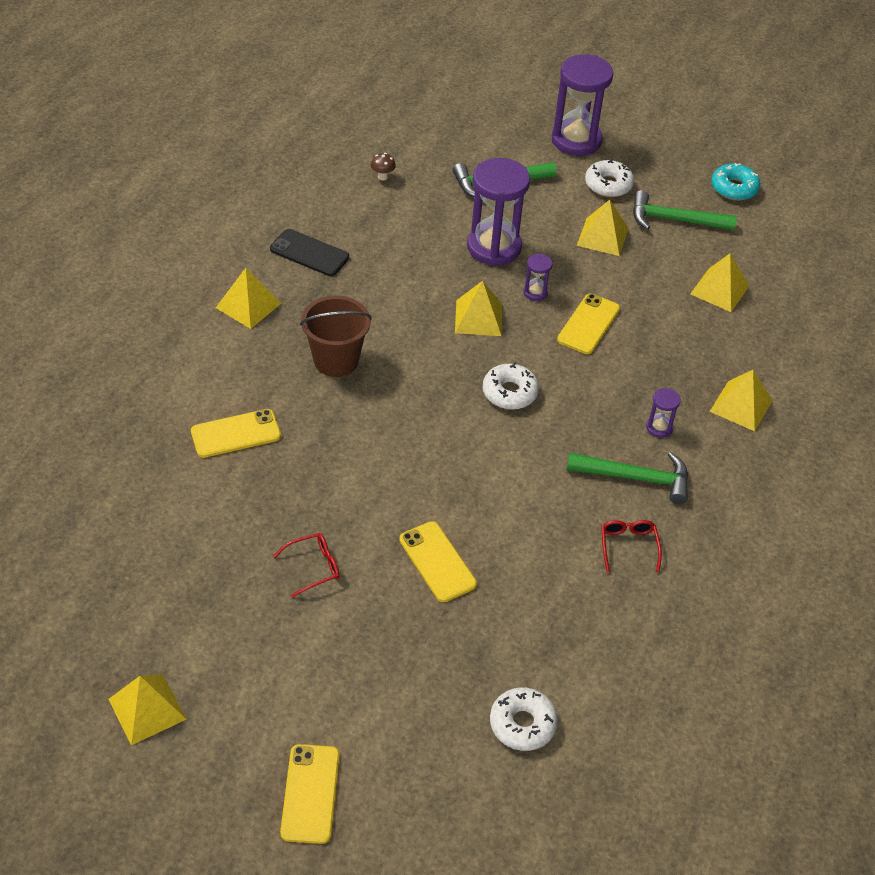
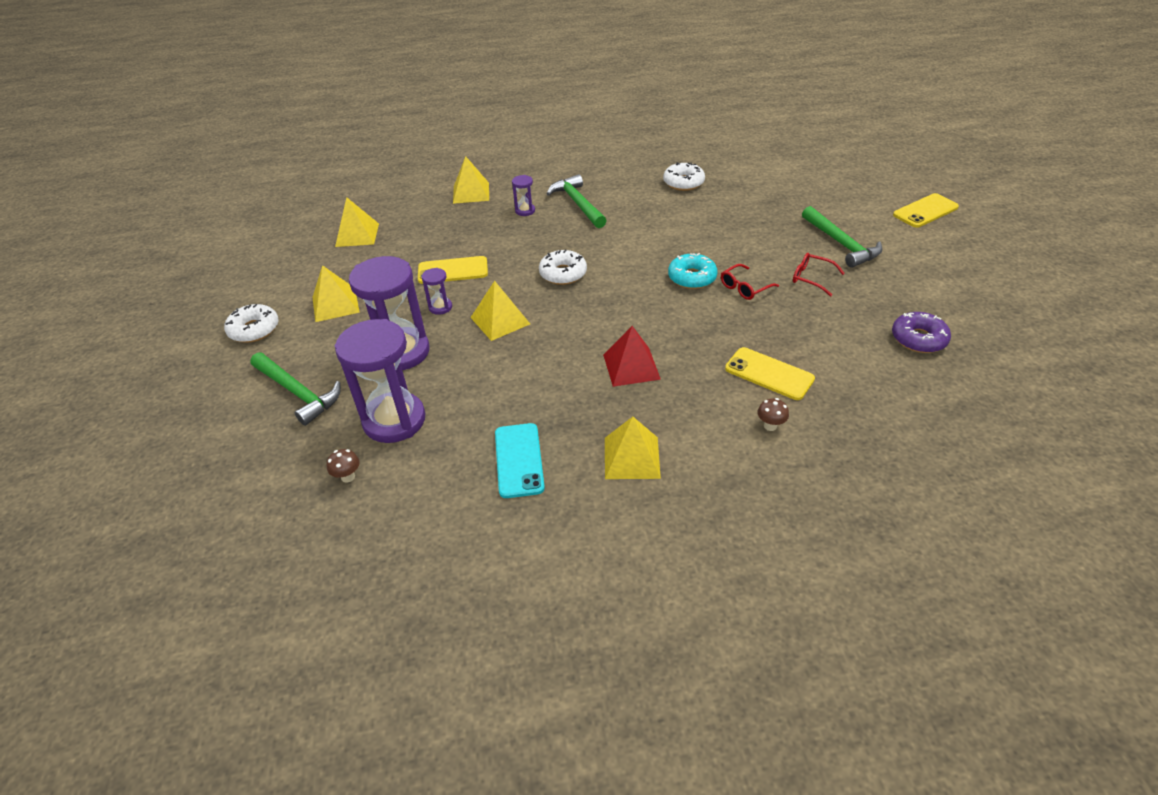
camera: 120 degrees left, 5 degrees down
yellow pyramid [109,674,187,745] -> none
black phone [270,229,349,276] -> turquoise phone [495,423,545,498]
brown bucket [300,296,372,377] -> red pyramid [603,326,661,387]
yellow phone [399,521,477,602] -> none
white donut [490,687,558,751] -> white donut moved to [663,162,705,191]
purple hourglass [552,54,613,156] -> purple hourglass moved to [335,319,425,443]
red glasses [601,520,662,573] -> red glasses moved to [721,264,779,300]
green hammer [633,190,737,230] -> green hammer moved to [802,206,882,268]
turquoise donut [711,163,761,201] -> turquoise donut moved to [668,253,718,289]
none -> brown mushroom [757,398,789,431]
none -> purple donut [892,312,951,353]

